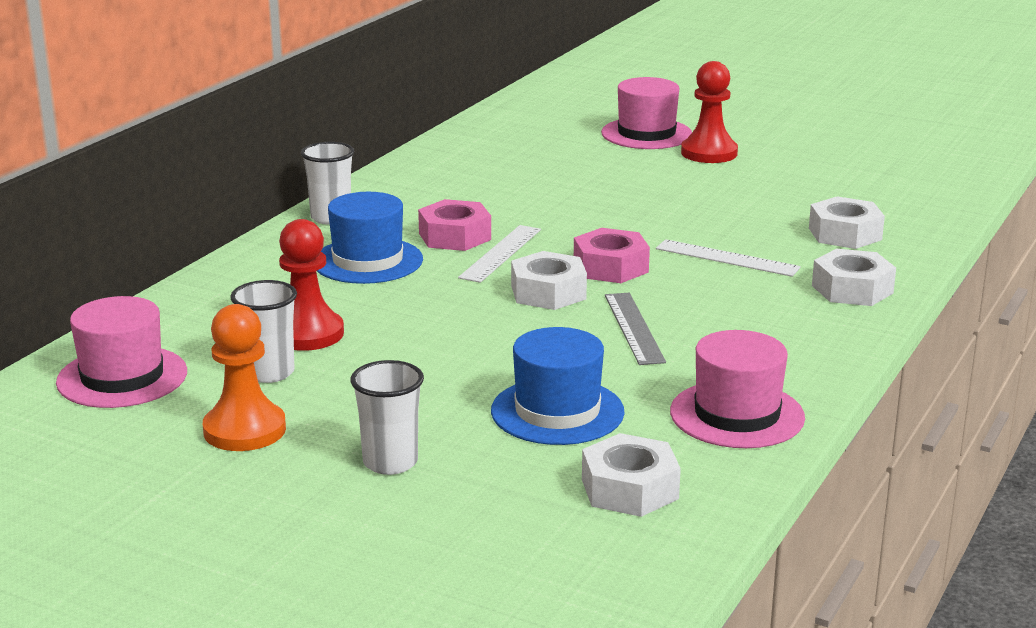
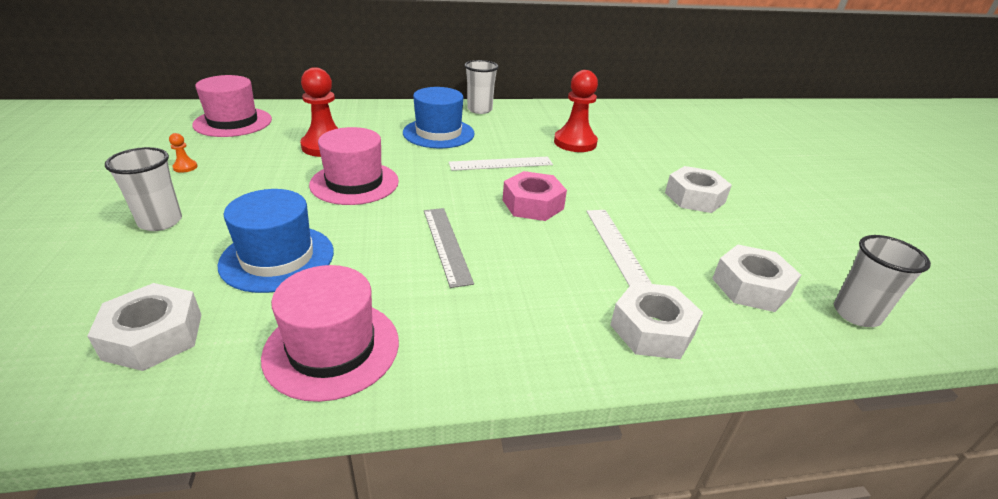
camera: 50 degrees right, 10 degrees up
orange pawn [203,304,286,451] -> orange pawn [169,133,197,173], size x0.42
white cup [230,280,297,383] -> white cup moved to [834,235,931,327]
pink nut [418,199,491,251] -> none
white nut [511,251,587,310] -> white nut moved to [665,166,732,213]
pink hat [601,77,692,149] -> pink hat moved to [309,127,399,205]
grey ruler [605,293,666,365] -> grey ruler turned 60 degrees counterclockwise [424,208,474,288]
red pawn [681,61,738,163] -> red pawn moved to [554,70,598,152]

